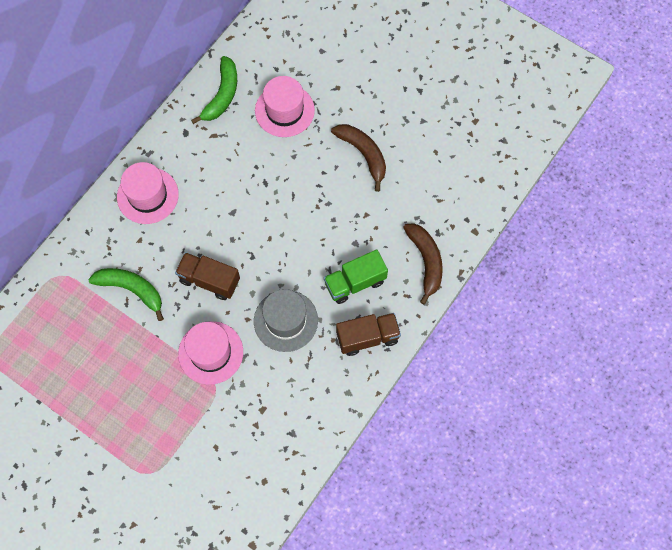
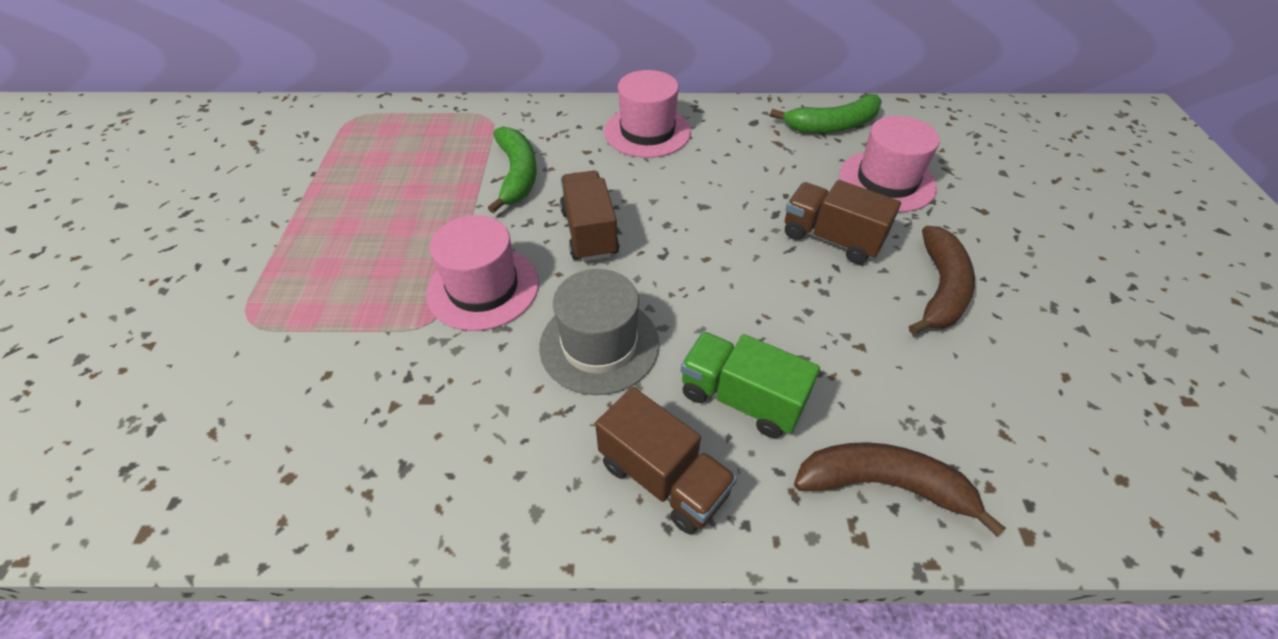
camera: 55 degrees right, 20 degrees down
brown banana [403,223,443,305] -> brown banana turned 120 degrees counterclockwise [794,442,1006,537]
none -> brown truck [785,180,901,264]

